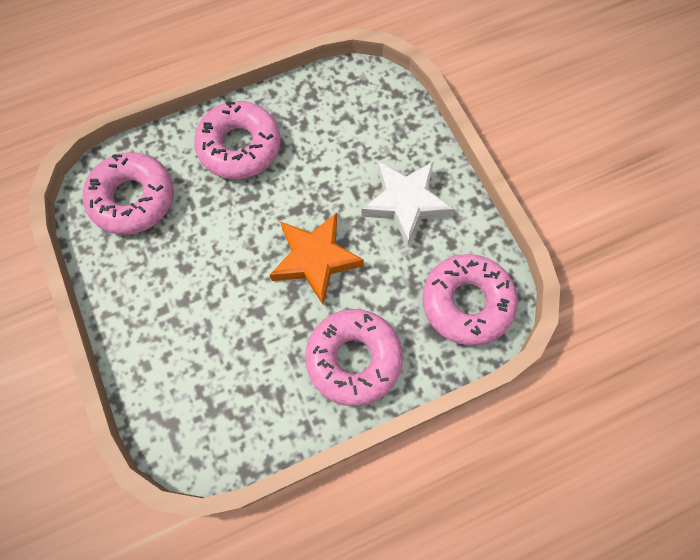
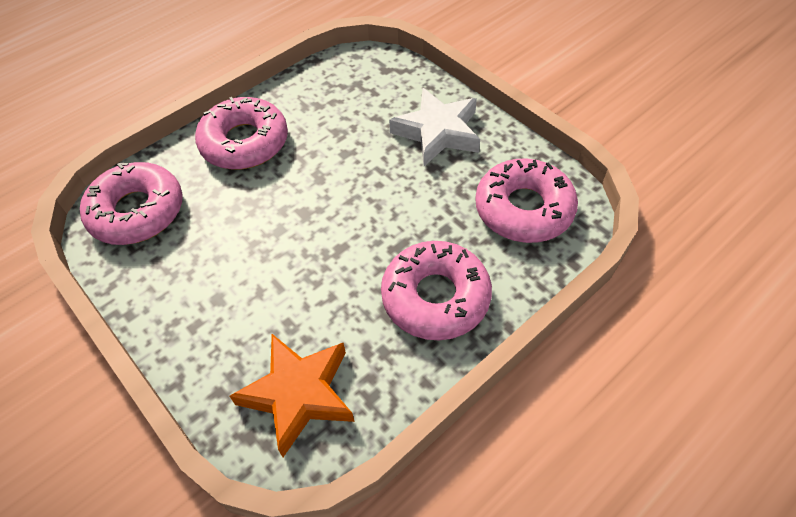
camera: 165 degrees right, 15 degrees down
orange star [270,213,364,304] -> orange star moved to [229,334,355,457]
white star [361,161,454,246] -> white star moved to [389,88,480,166]

